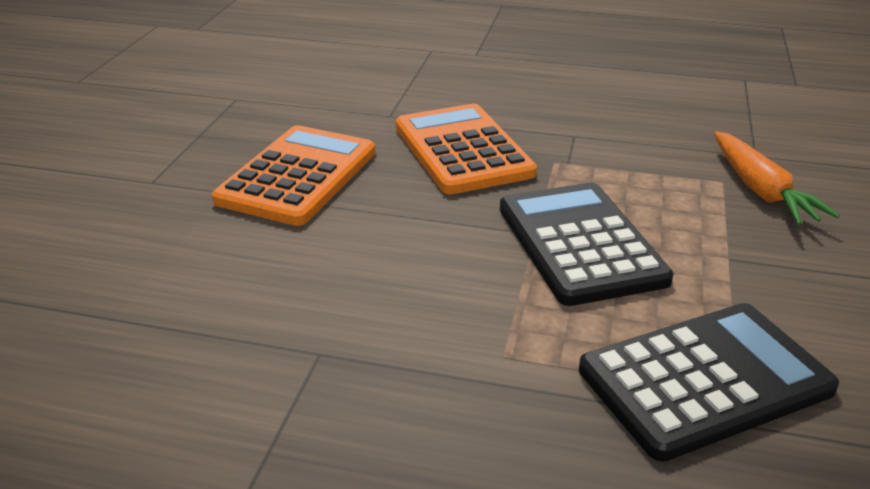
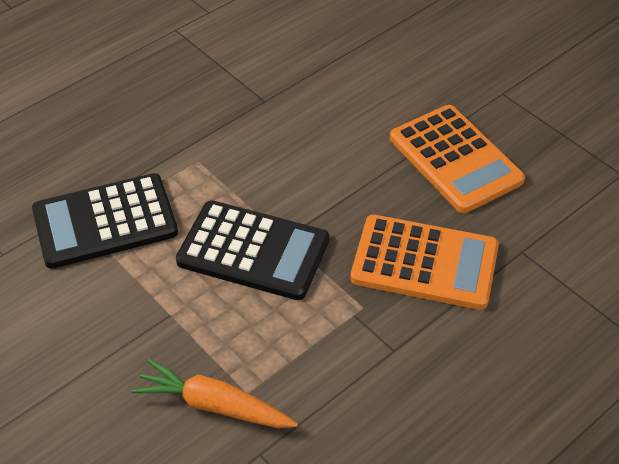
camera: 125 degrees right, 15 degrees up
black calculator [579,303,839,462] -> black calculator turned 60 degrees clockwise [32,173,178,269]

